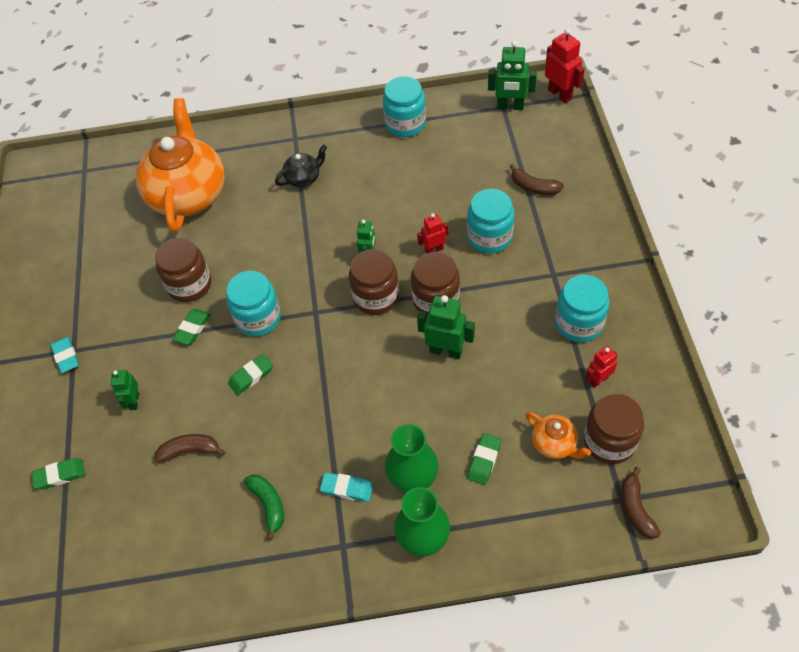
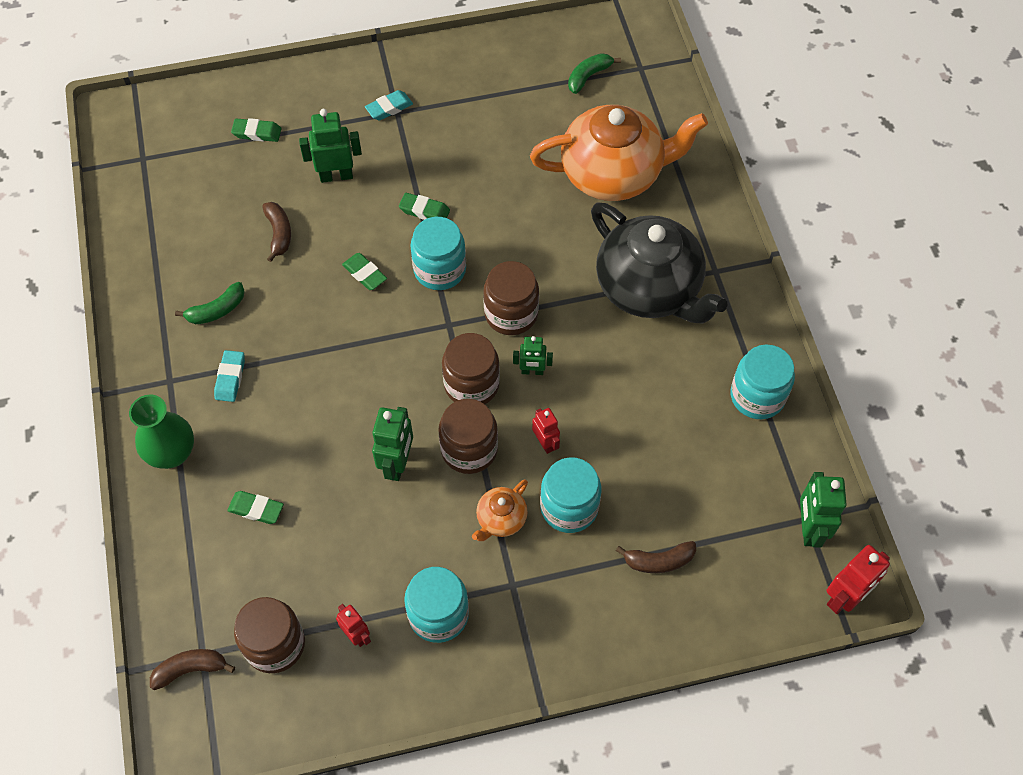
camera: 80 degrees right, 5 degrees up
green eraser [31,458,85,489] -> green eraser turned 60 degrees counterclockwise [231,118,281,142]
green robot [111,370,139,410] -> green robot [299,109,362,183], size x1.61
brown jar [155,238,211,302] -> brown jar moved to [483,261,539,335]
black teapot [275,145,327,187] -> black teapot [591,202,728,323], size x2.32
green vase [385,424,439,493] -> none
brown banana [509,164,564,195] -> brown banana turned 120 degrees counterclockwise [616,541,696,573]
orange teapot [525,412,591,459] -> orange teapot moved to [472,479,528,541]
none -> green banana [568,53,621,94]

